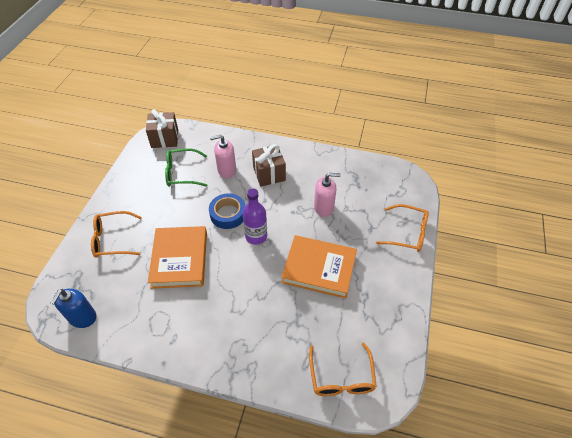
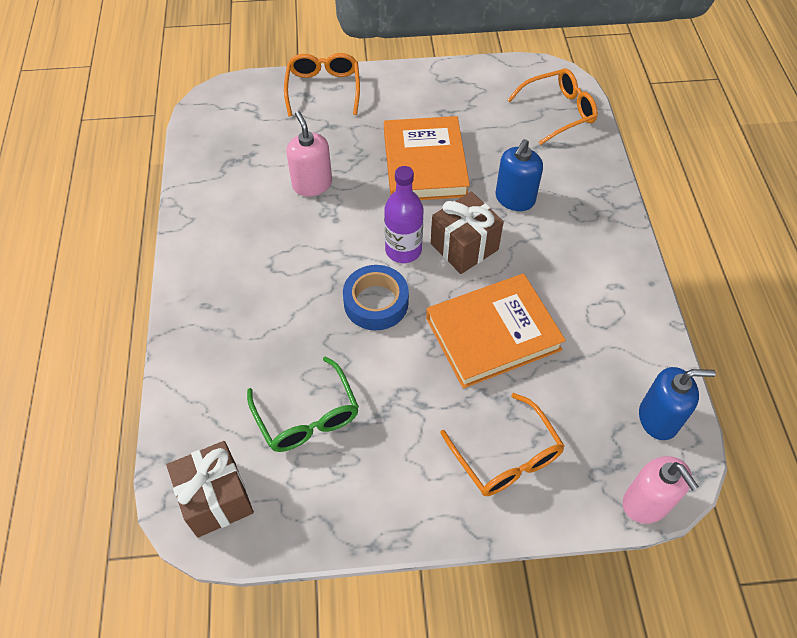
camera: 110 degrees left, 5 degrees up
pink soap dispenser [210,135,236,178] -> pink soap dispenser moved to [623,456,699,524]
brown gift [252,144,286,187] -> brown gift moved to [431,192,504,274]
none -> blue soap dispenser [496,139,543,211]

